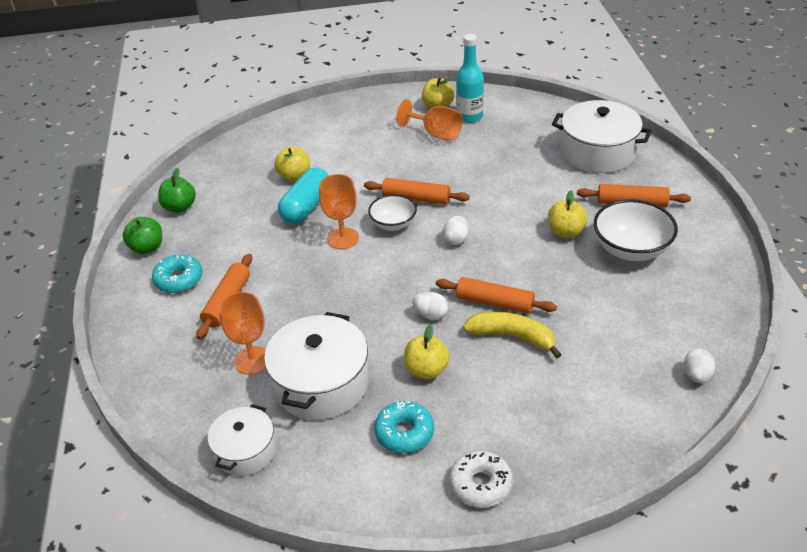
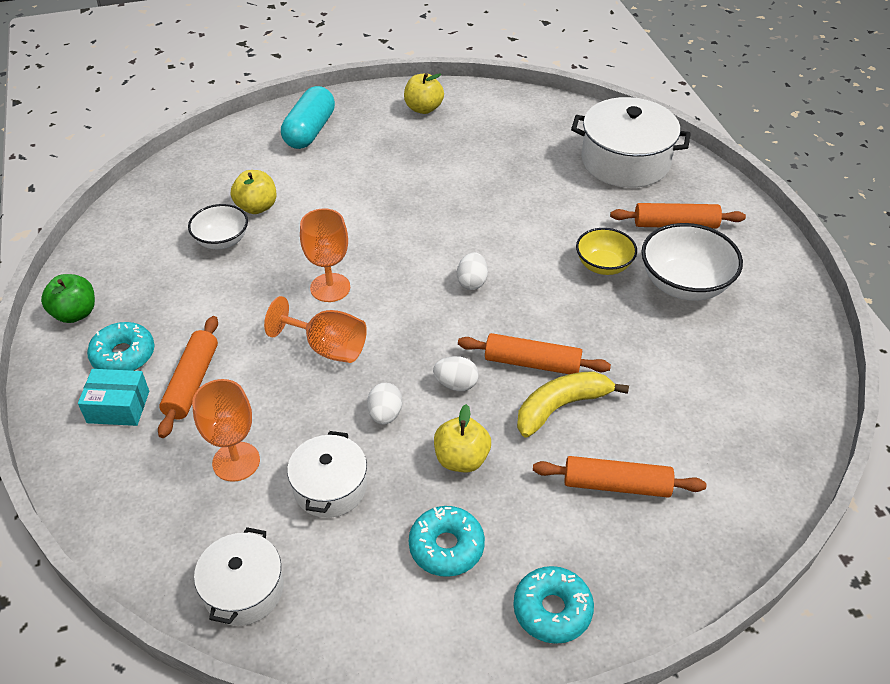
camera: 10 degrees left, 5 degrees up
green apple [158,168,196,213] -> none
white pot [264,312,369,420] -> white pot [287,431,367,518], size x0.60
turquoise capsule [278,167,329,224] -> turquoise capsule moved to [281,86,335,149]
orange rolling pin [364,178,470,205] -> orange rolling pin moved to [533,456,707,498]
white bowl [368,194,417,231] -> white bowl moved to [188,204,248,249]
orange goblet [397,99,463,140] -> orange goblet moved to [264,296,367,363]
white donut [449,451,513,508] -> turquoise donut [513,566,594,644]
turquoise bottle [456,34,484,123] -> none
yellow banana [463,312,562,358] -> yellow banana turned 45 degrees counterclockwise [517,371,629,437]
yellow apple [548,191,588,238] -> yellow bowl [576,228,637,275]
white egg [684,348,715,383] -> white egg moved to [367,383,403,425]
none -> turquoise box [78,369,149,426]

